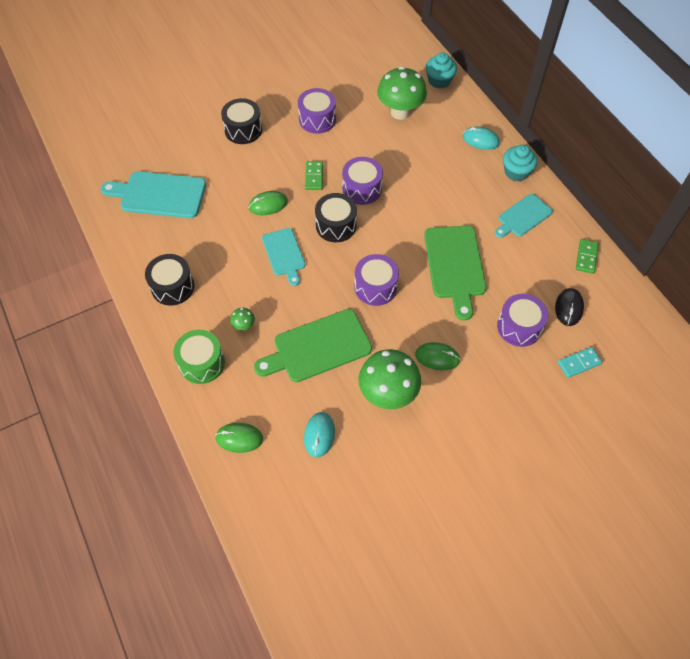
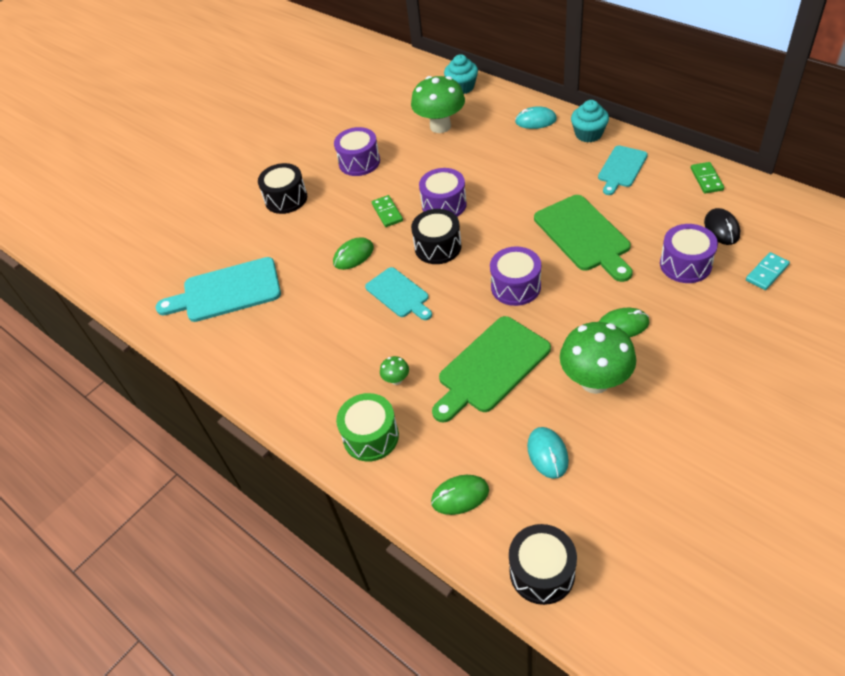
camera: 15 degrees left, 10 degrees down
black drum [145,254,194,306] -> black drum moved to [509,524,577,605]

